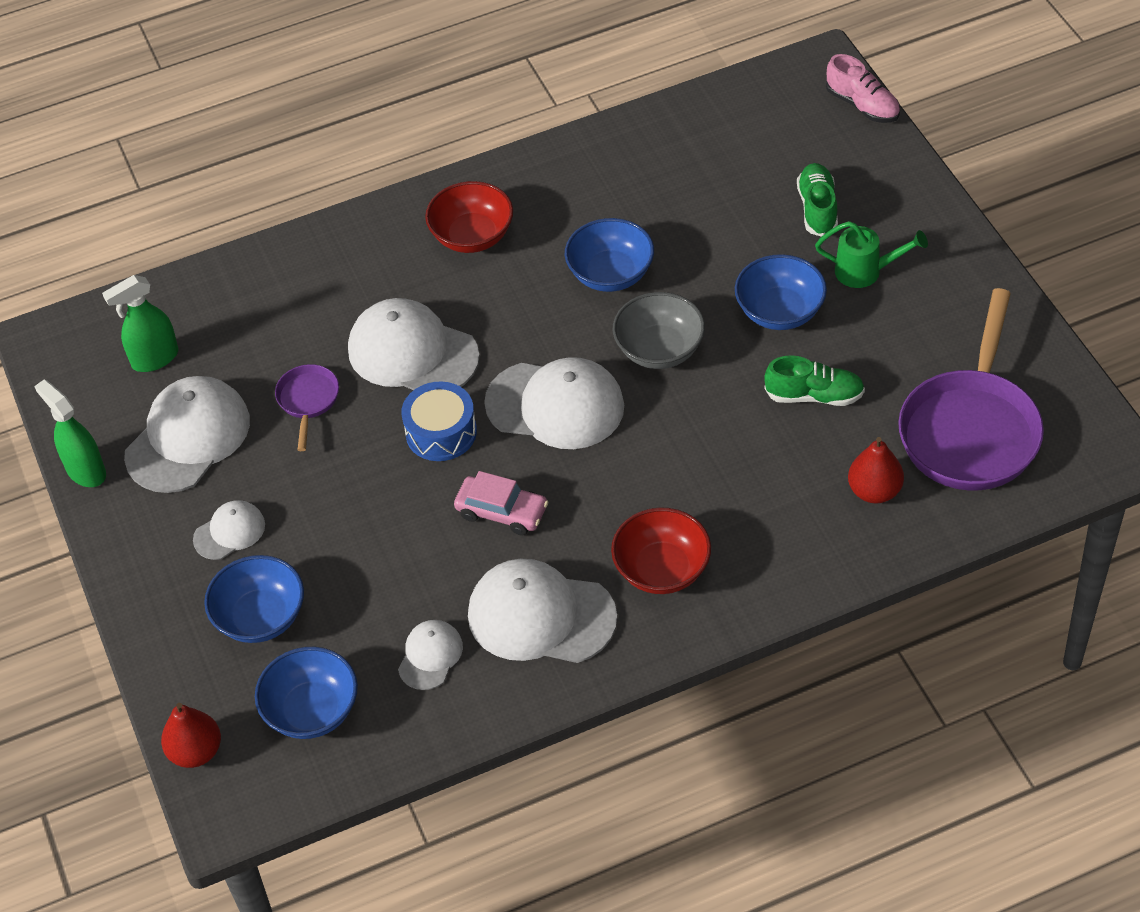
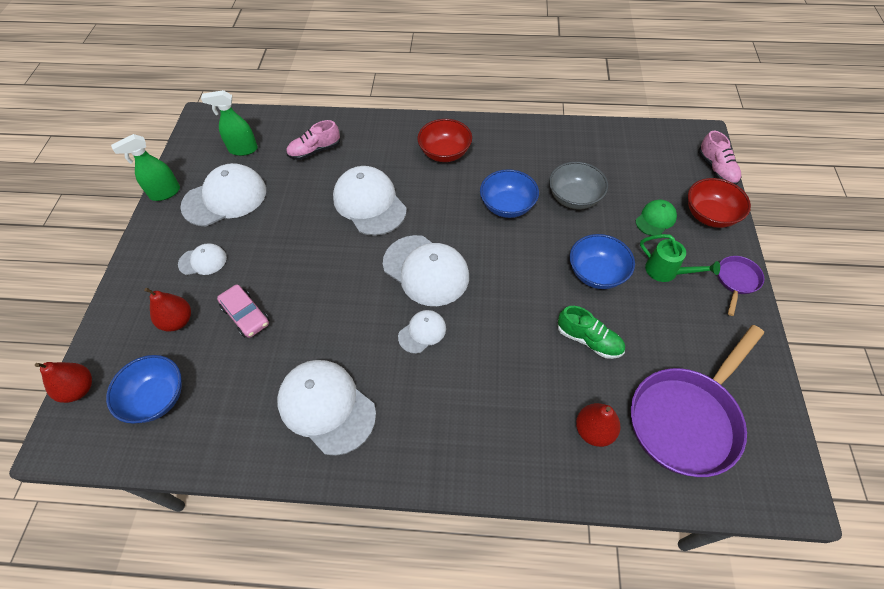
camera: 25 degrees right, 5 degrees up
green spray bottle [34,380,106,487] -> green spray bottle turned 105 degrees counterclockwise [111,134,180,201]
blue bowl [204,555,304,643] -> red pear [144,288,191,332]
purple pan [275,364,339,451] -> purple pan moved to [717,256,764,316]
white cap [398,620,463,690] -> white cap moved to [398,310,446,354]
blue drum [401,381,477,461] -> none
pink car [454,471,548,536] -> pink car moved to [217,285,269,338]
red bowl [611,508,711,594] -> red bowl moved to [688,178,751,228]
grey bowl [613,292,705,369] -> grey bowl moved to [549,162,608,210]
green shoe [797,163,838,237] -> green cap [636,200,677,236]
none -> pink shoe [286,120,340,160]

